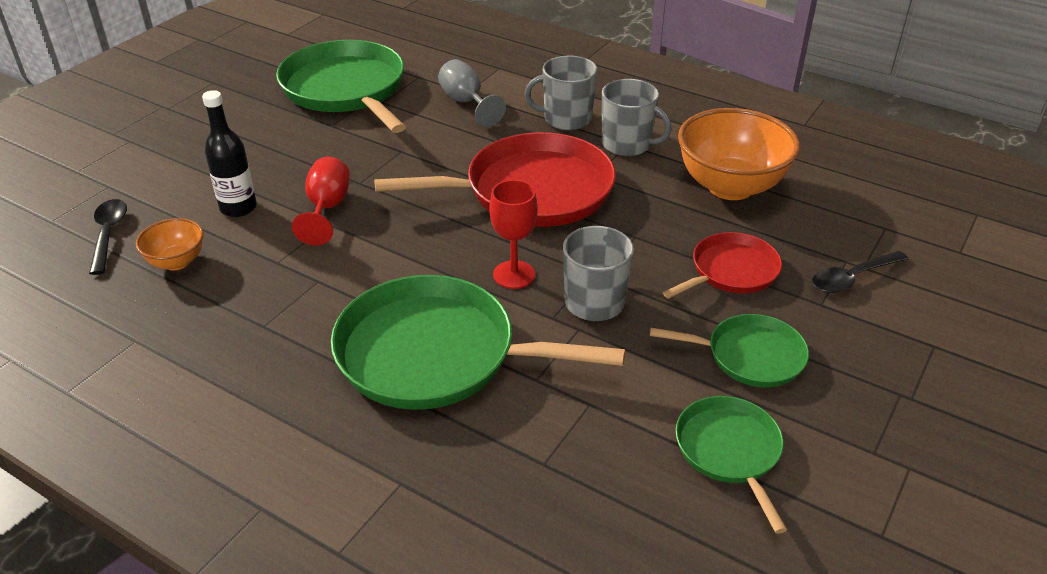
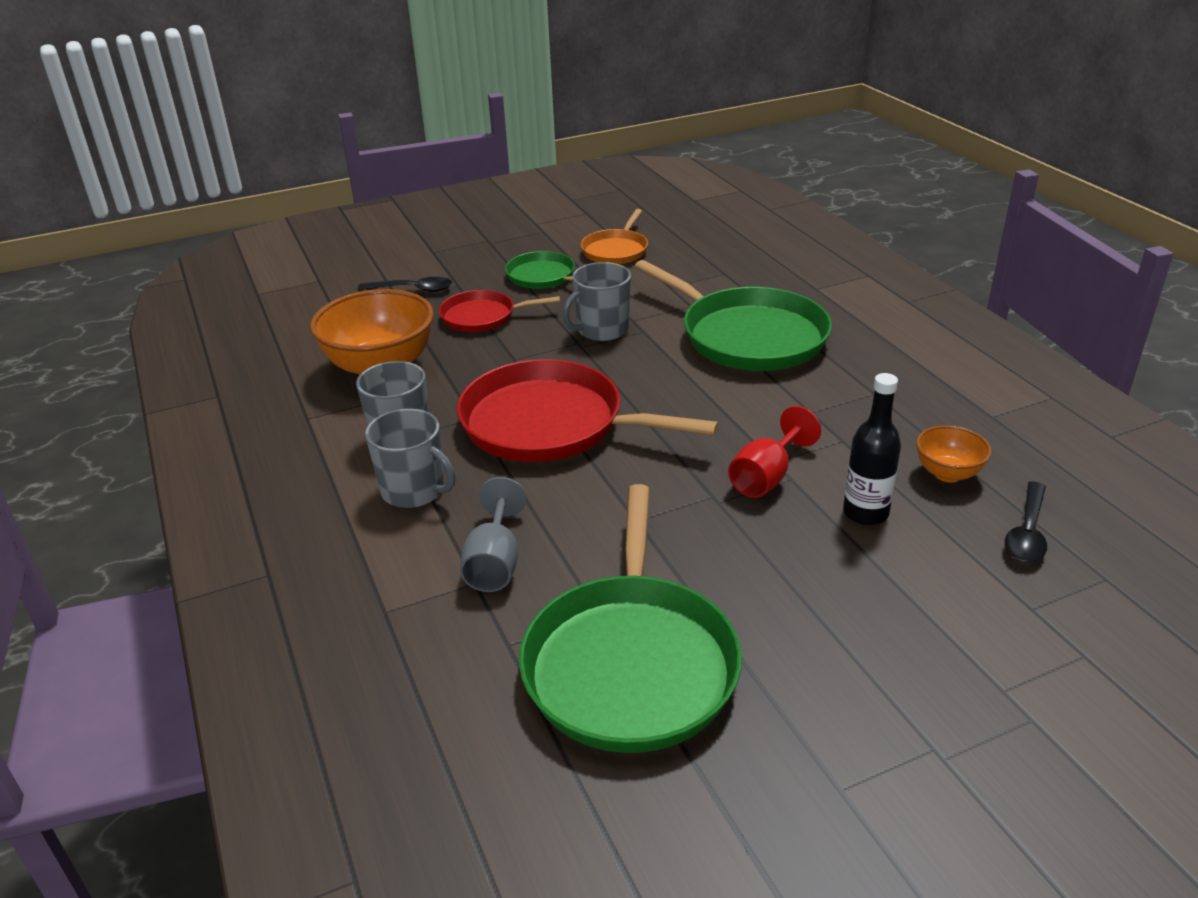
camera: 145 degrees left, 5 degrees down
red goblet [489,180,538,289] -> none
green pan [675,396,787,534] -> orange pan [581,209,648,264]

